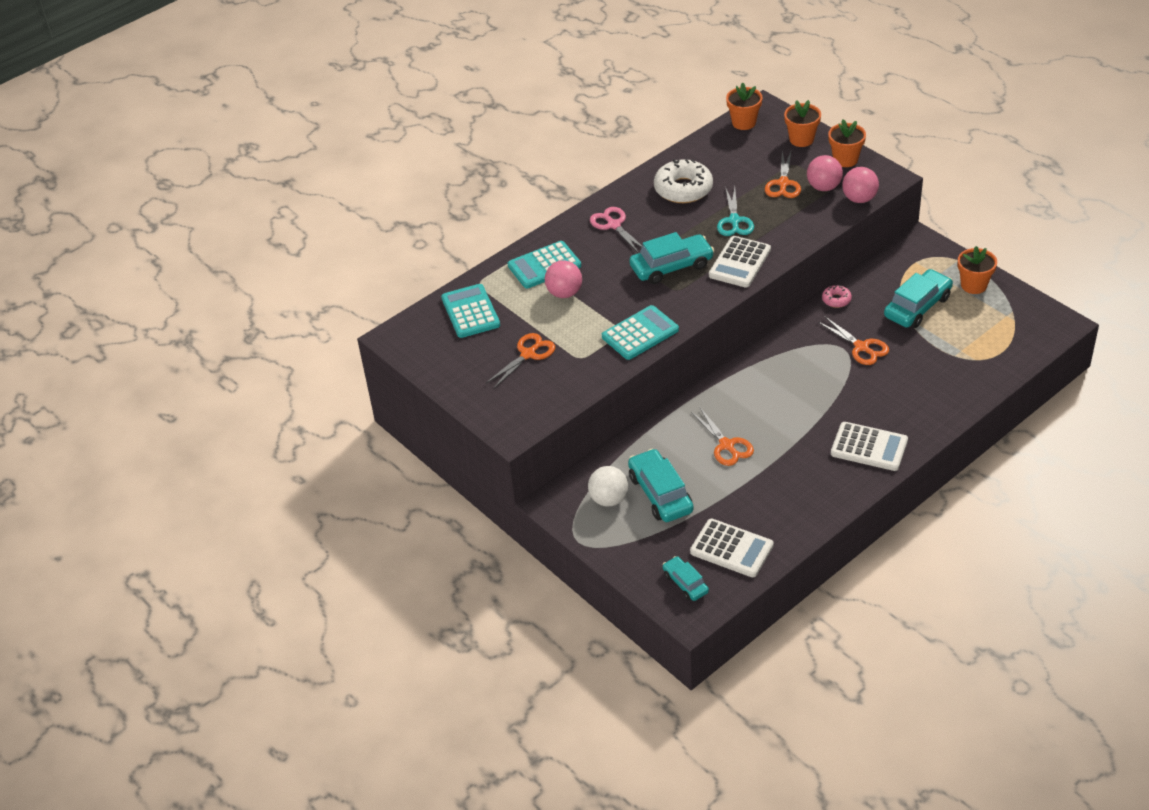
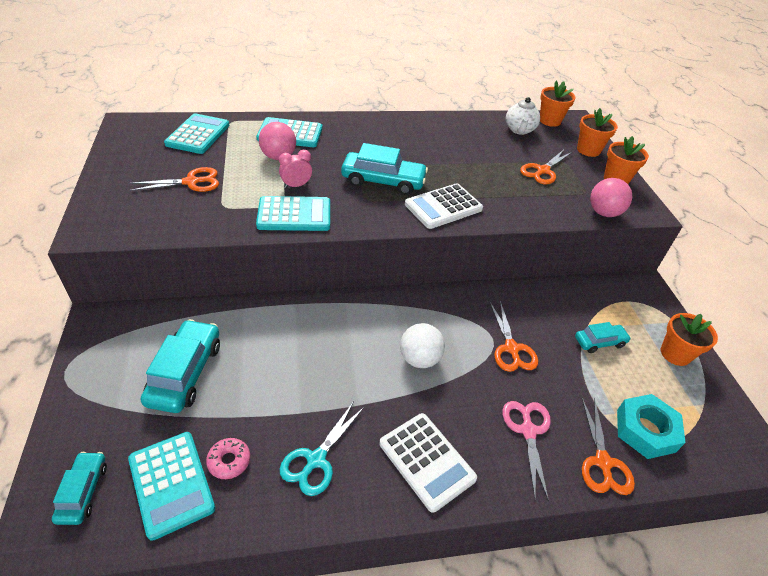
camera: 25 degrees right, 0 degrees up
white ball [588,466,628,506] -> white ball moved to [400,323,445,368]
pink scissors [590,207,642,253] -> pink scissors moved to [503,401,551,502]
white donut [654,159,713,203] -> none
white calculator [690,519,774,577] -> turquoise calculator [128,432,215,541]
orange scissors [691,407,754,466] -> orange scissors moved to [582,398,635,495]
turquoise scissors [717,186,754,236] -> turquoise scissors moved to [280,401,365,496]
pink ball [807,155,843,191] -> none
pink donut [822,285,852,308] -> pink donut moved to [206,438,250,479]
turquoise car [884,269,953,328] -> turquoise car [575,322,631,353], size x0.58
none -> pink clock [279,150,312,188]
none -> white teapot [506,97,540,135]
none -> turquoise nut [617,394,686,459]

